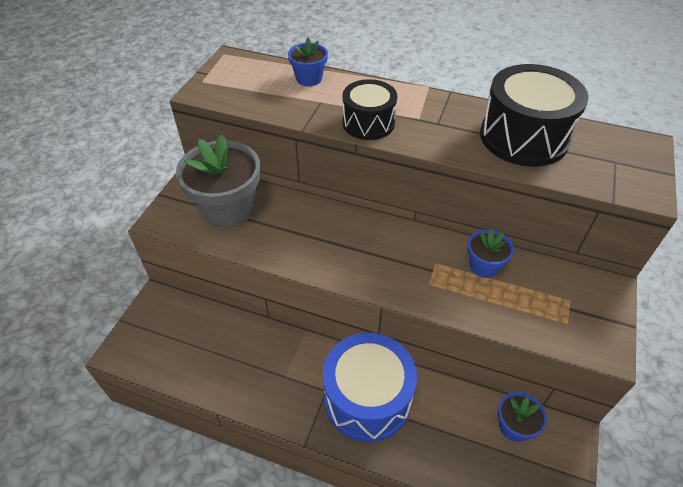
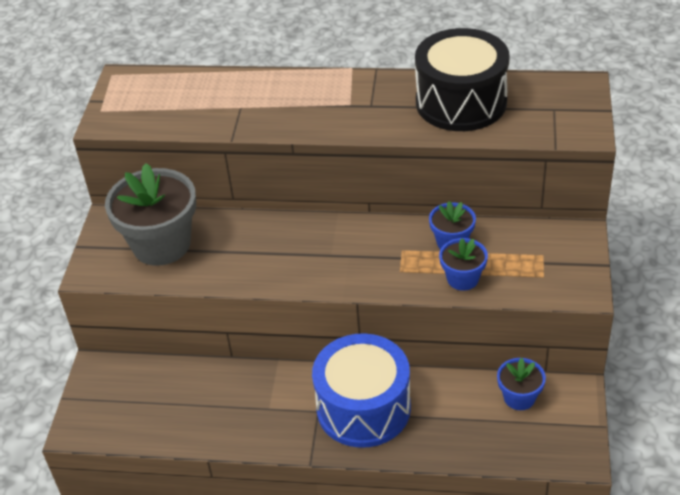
camera: 10 degrees left, 5 degrees down
blue flower pot [288,38,328,86] -> blue flower pot moved to [439,238,488,291]
black drum [343,79,397,140] -> none

